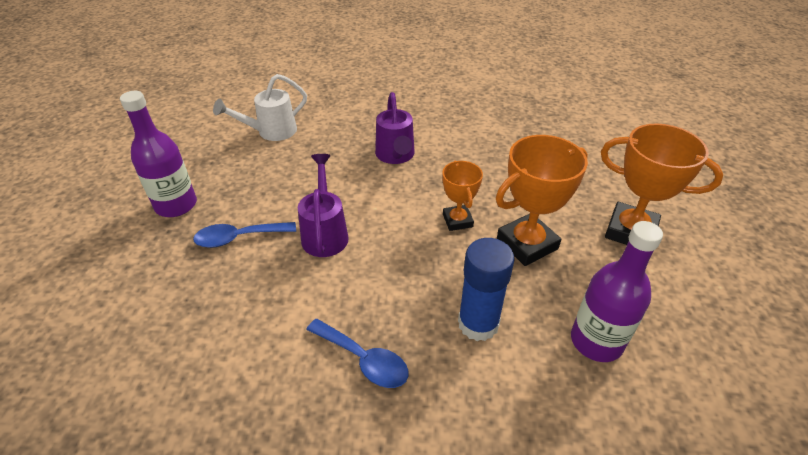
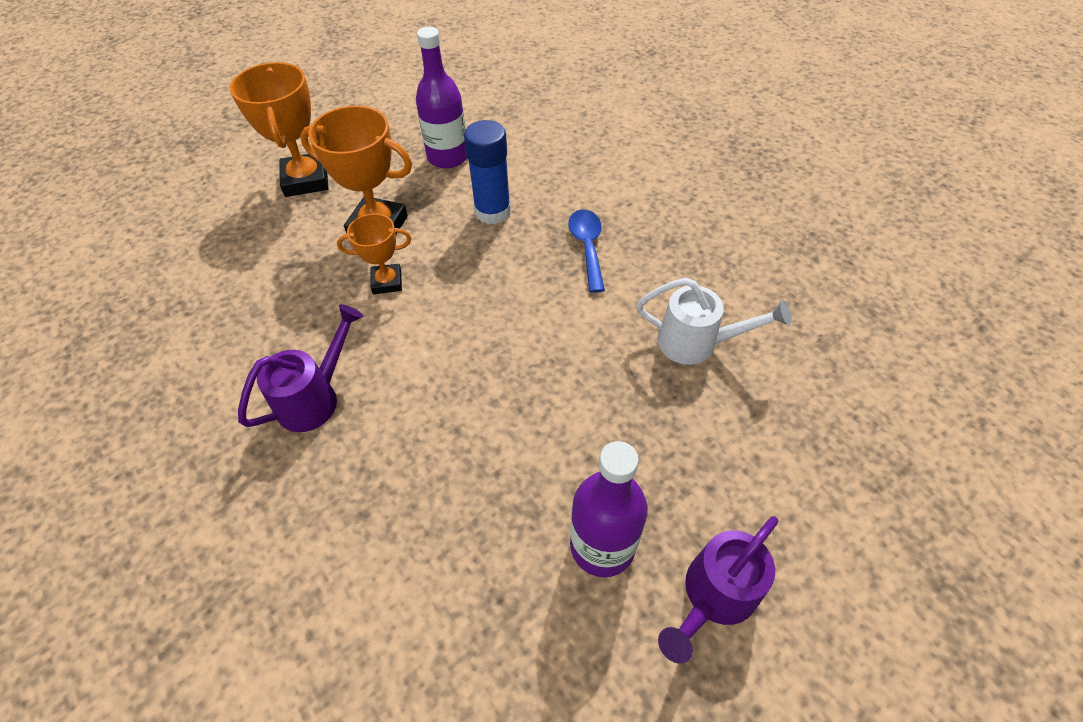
camera: 130 degrees left, 10 degrees up
blue spoon [193,222,296,248] -> none
white watering can [213,74,307,141] -> white watering can moved to [636,278,792,365]
purple watering can [298,154,349,257] -> purple watering can moved to [658,516,778,664]
orange trophy [442,161,483,231] -> orange trophy turned 45 degrees clockwise [337,213,411,294]

